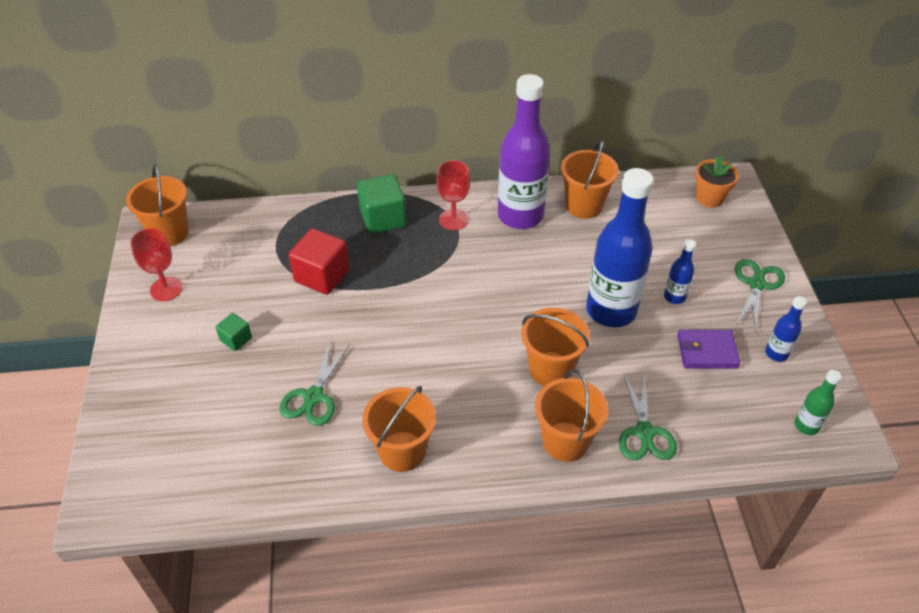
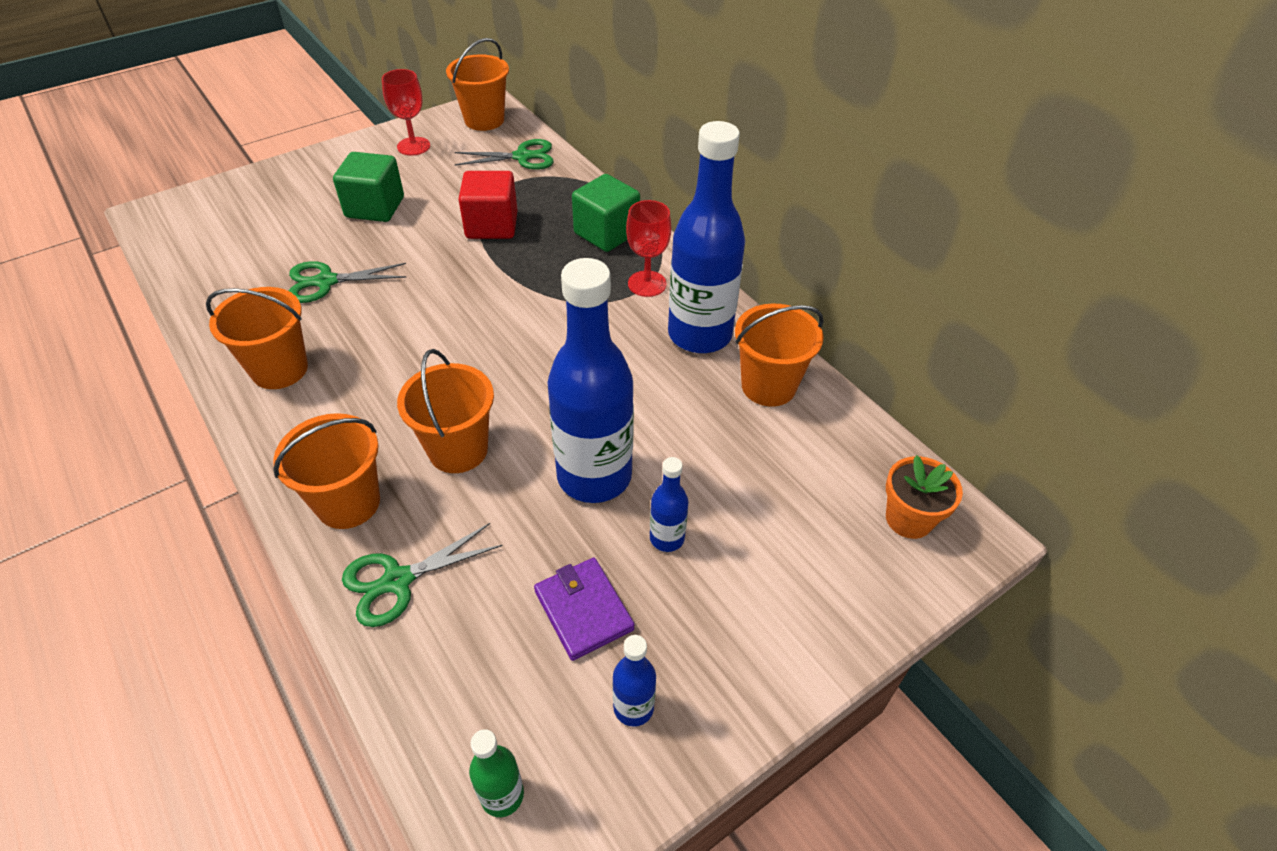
camera: 60 degrees right, 0 degrees up
green cube [216,313,252,351] -> green cube [333,152,404,222], size x1.88
purple bottle [498,74,550,229] -> blue bottle [668,121,745,353]
green scissors [735,259,785,331] -> green scissors moved to [455,139,553,170]

